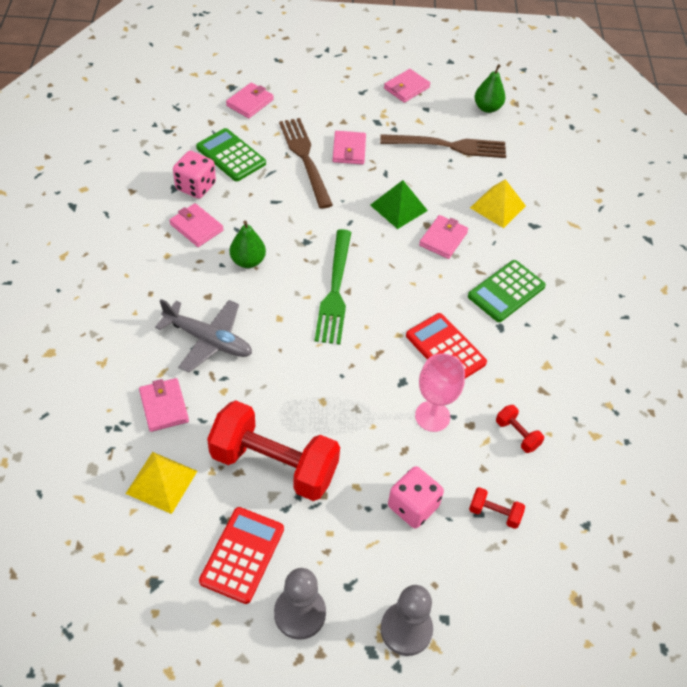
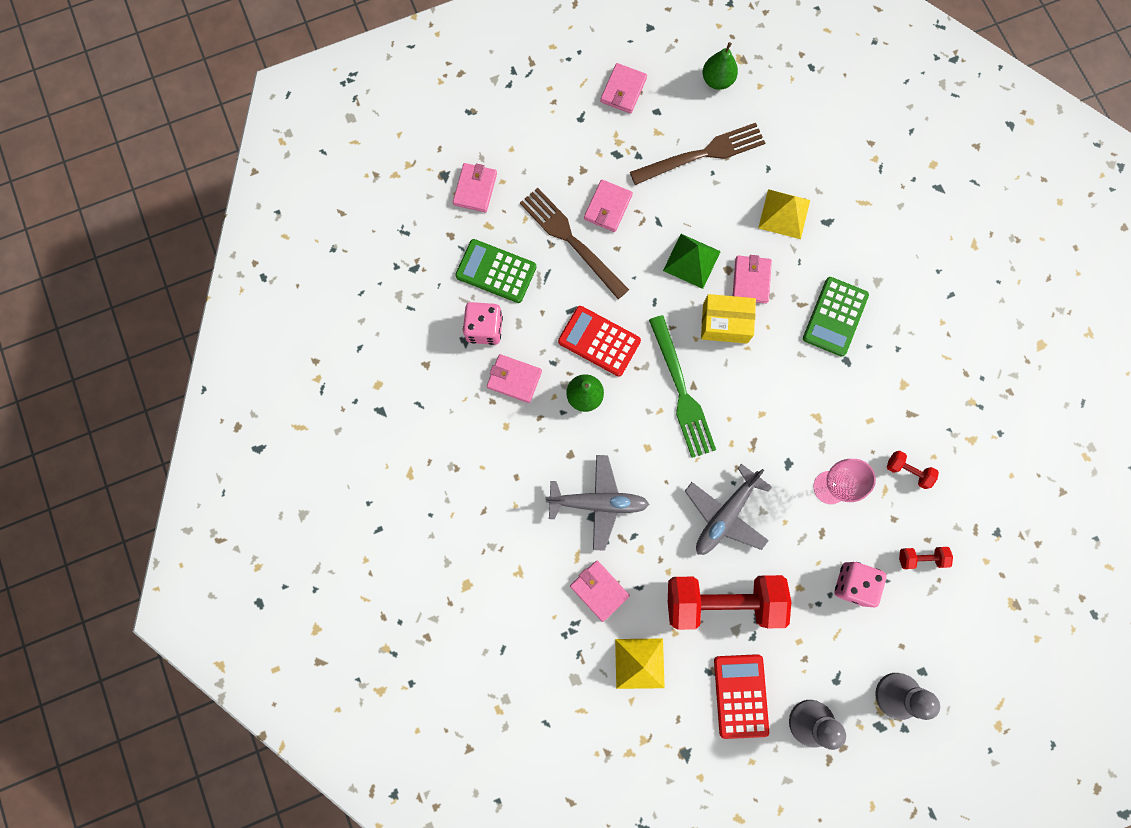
camera: 20 degrees left, 25 degrees up
pink wallet [333,131,366,165] -> pink wallet turned 45 degrees clockwise [584,180,633,232]
red calculator [406,313,487,378] -> red calculator moved to [558,306,641,376]
none -> grey plane [685,464,772,555]
none -> yellow box [701,294,756,344]

